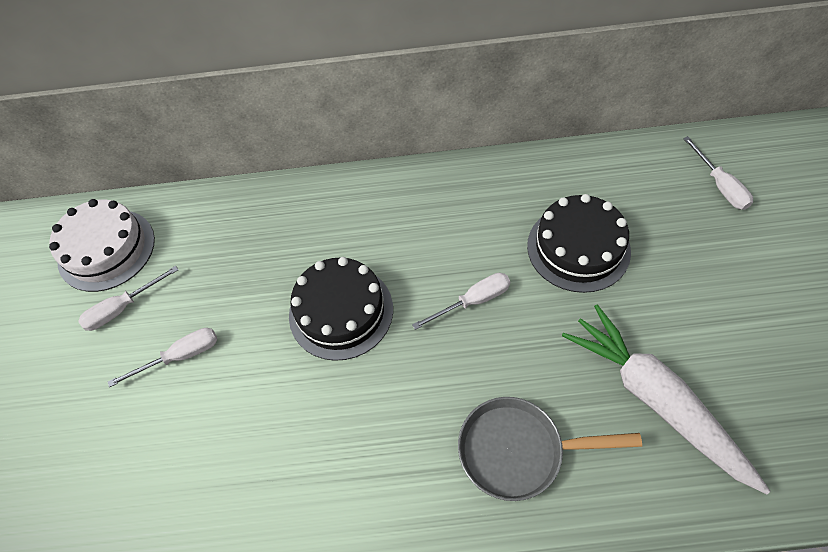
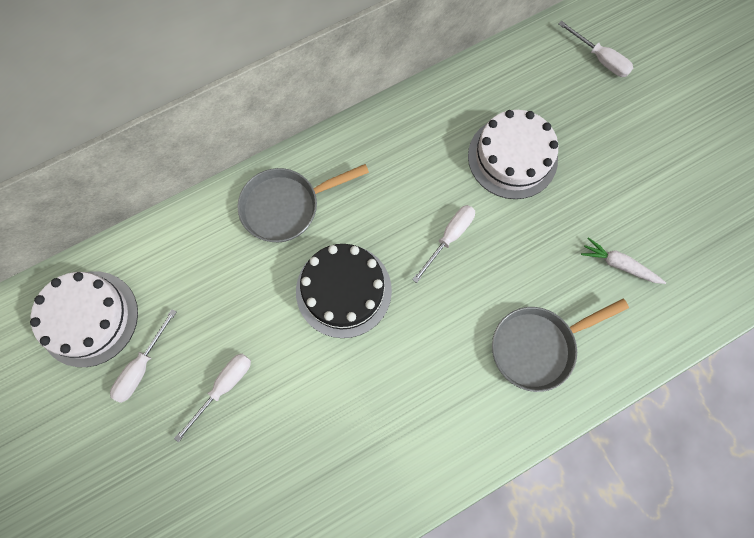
camera: 30 degrees left, 15 degrees up
black cake [527,194,631,293] -> white cake [468,110,558,199]
white carrot [562,305,770,494] -> white carrot [581,238,666,284], size x0.46
none -> grey pan [237,164,369,242]

